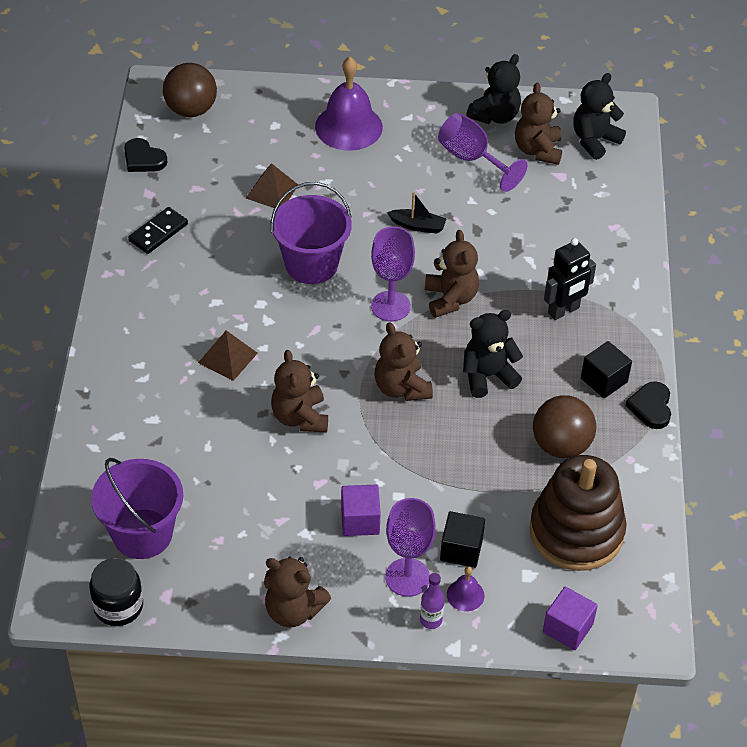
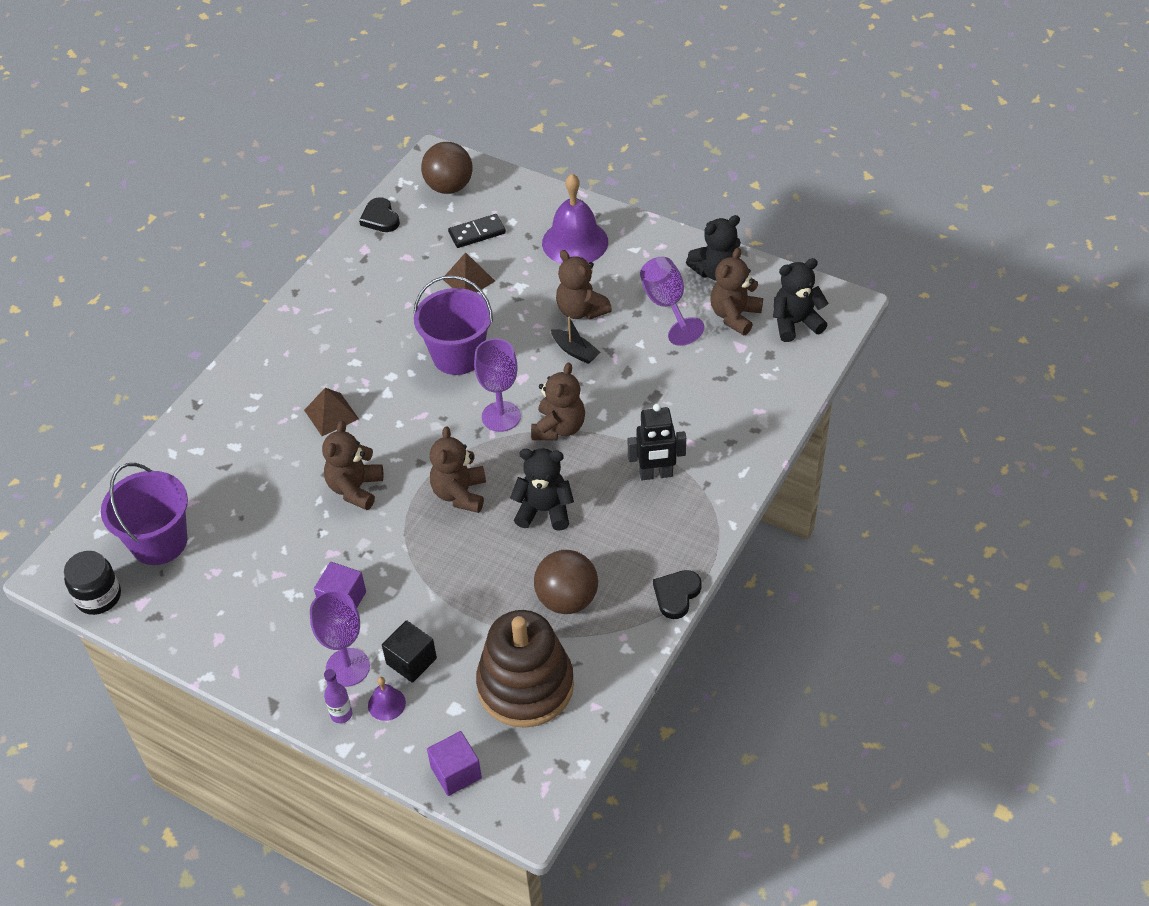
camera: 30 degrees right, 0 degrees up
black domino [128,207,188,254] -> black domino moved to [448,214,506,248]
brown teddy bear [264,557,331,627] -> brown teddy bear moved to [556,250,612,320]
black cube [581,341,632,398] -> none

